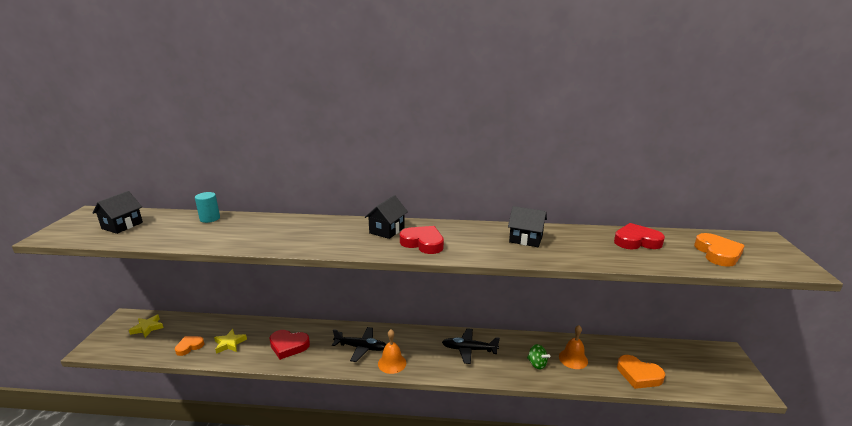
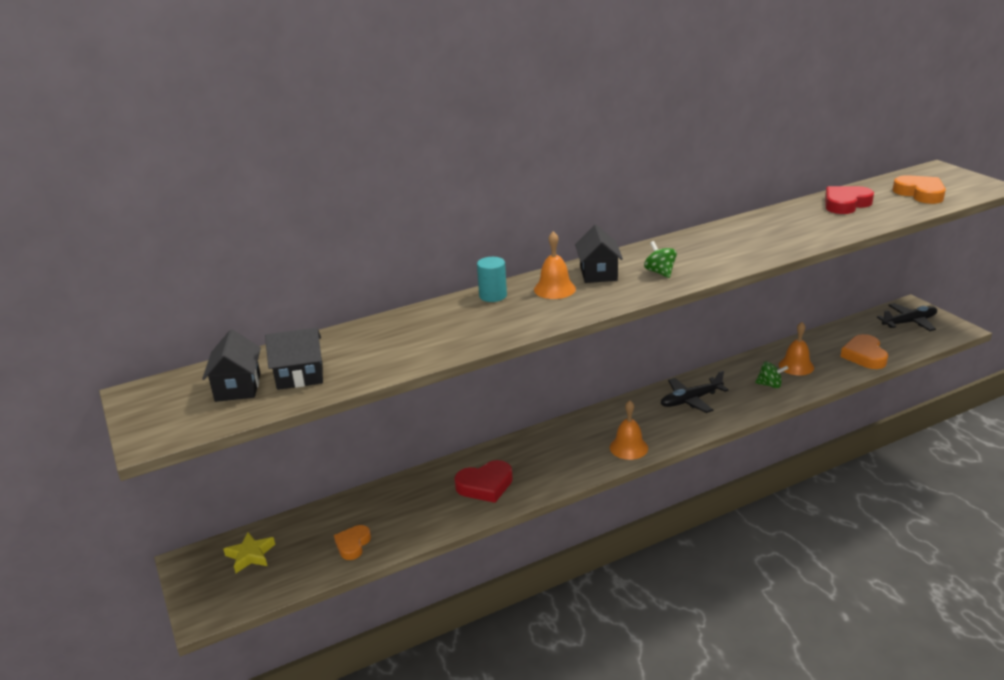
camera: 30 degrees left, 5 degrees up
turquoise cylinder [195,192,220,223] -> turquoise cylinder moved to [477,257,507,302]
yellow star [214,329,247,354] -> none
black plane [332,327,386,362] -> black plane moved to [877,303,937,331]
red heart [400,226,444,254] -> green spinning top [644,241,677,278]
black house [508,206,547,247] -> black house moved to [265,327,323,390]
orange heart [617,355,665,389] -> orange heart turned 90 degrees clockwise [841,334,888,369]
none -> orange bell [534,231,576,299]

